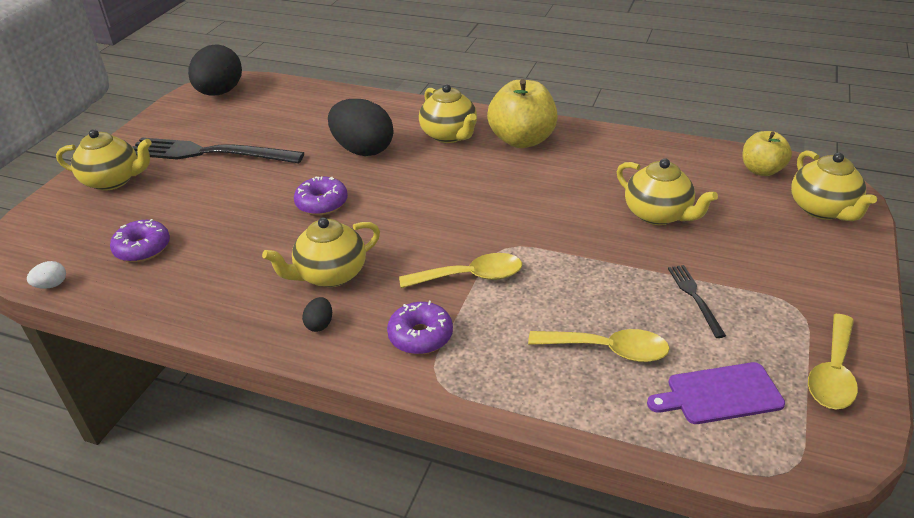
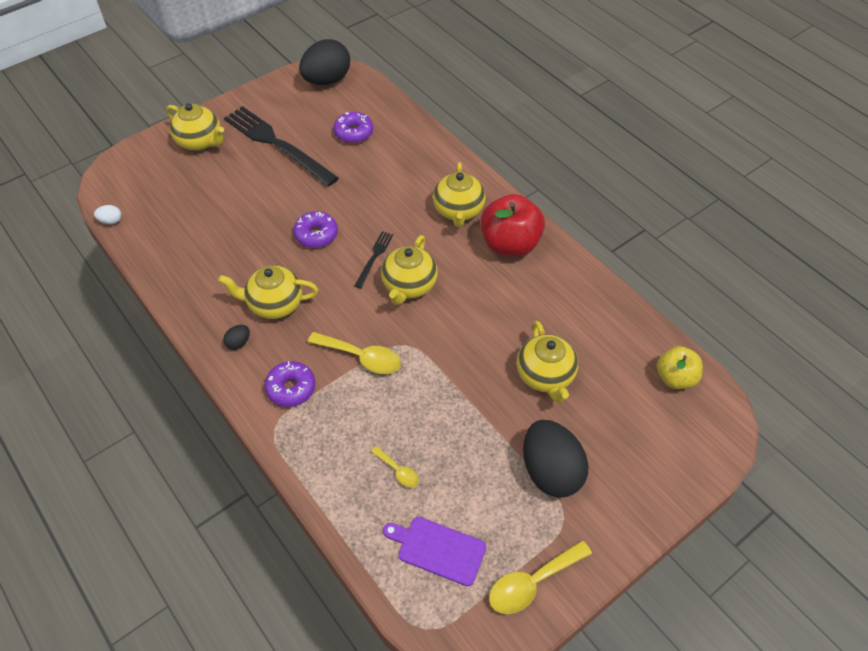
camera: 30 degrees right, 15 degrees up
purple donut [110,219,170,262] -> purple donut moved to [333,112,373,143]
black egg [328,99,393,156] -> black egg moved to [523,420,588,497]
yellow apple [487,79,558,148] -> red apple [481,194,545,257]
yellow spoon [528,329,670,362] -> yellow spoon [371,446,419,488], size x0.55
black fork [668,265,726,338] -> black fork moved to [354,231,393,288]
yellow teapot [791,150,877,221] -> yellow teapot moved to [381,235,438,305]

